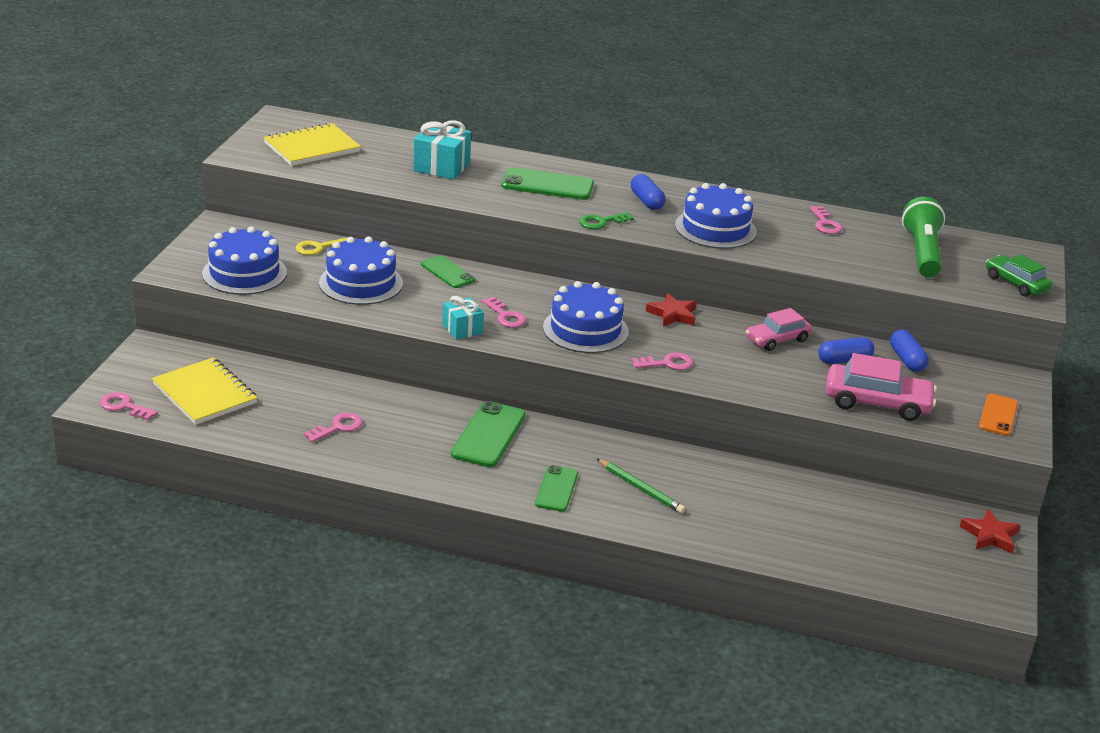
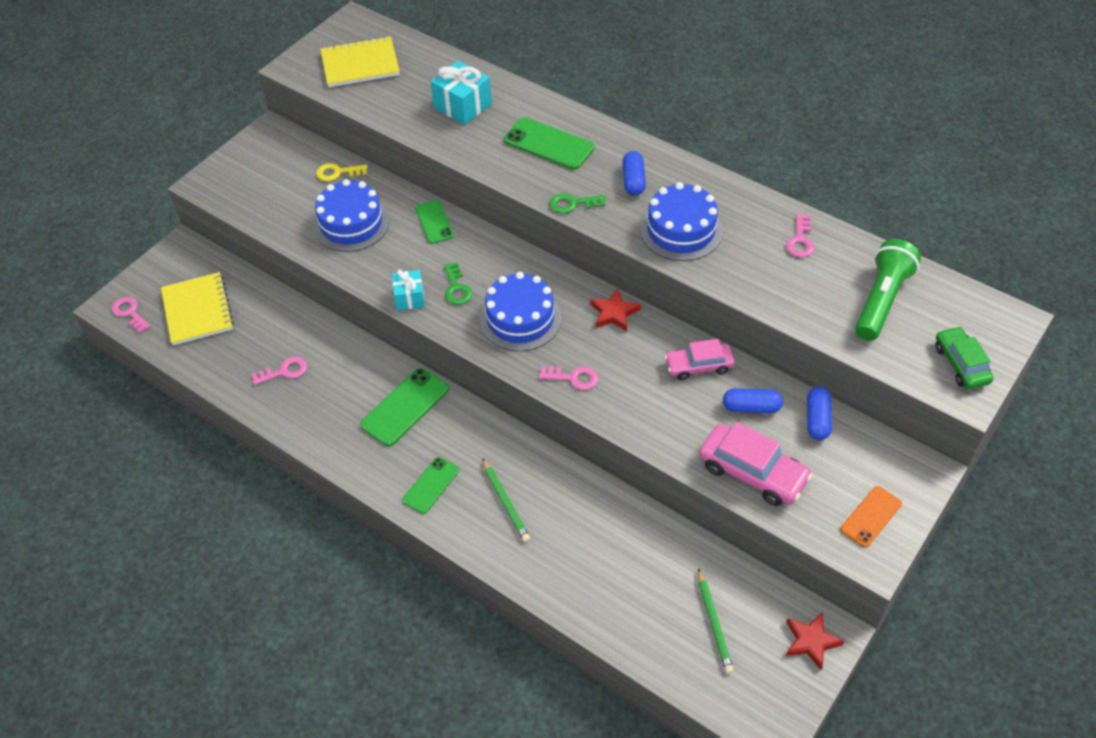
camera: 25 degrees right, 20 degrees up
blue cake [202,227,287,295] -> none
pink key [482,297,526,328] -> green key [444,262,472,305]
none -> green pencil [698,568,734,674]

